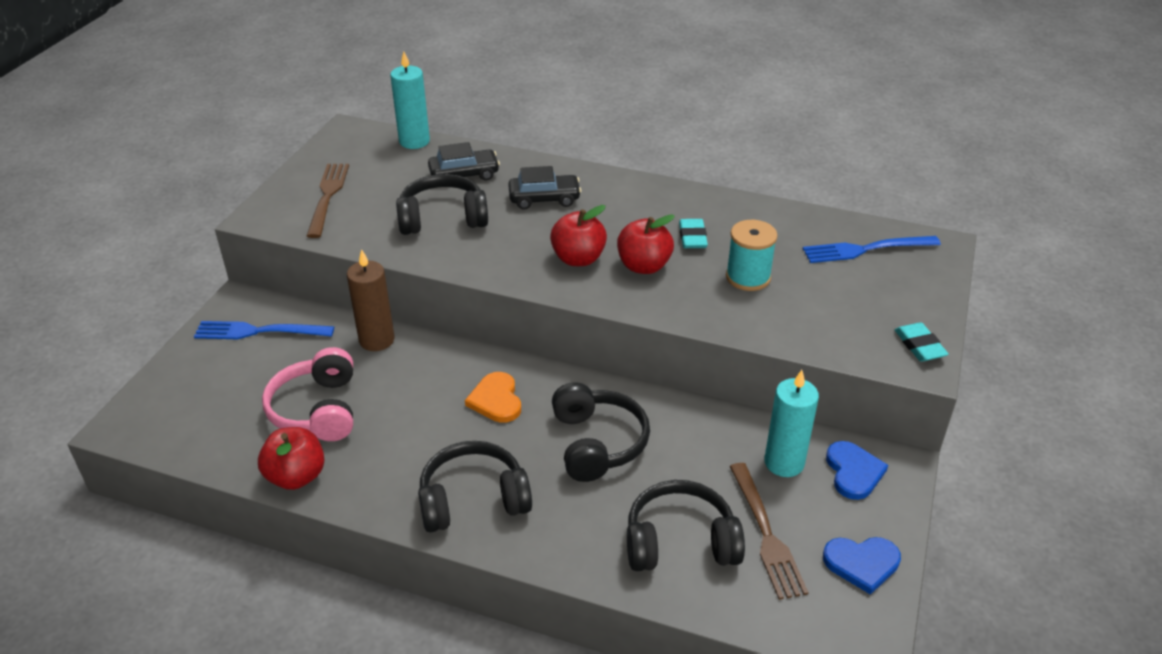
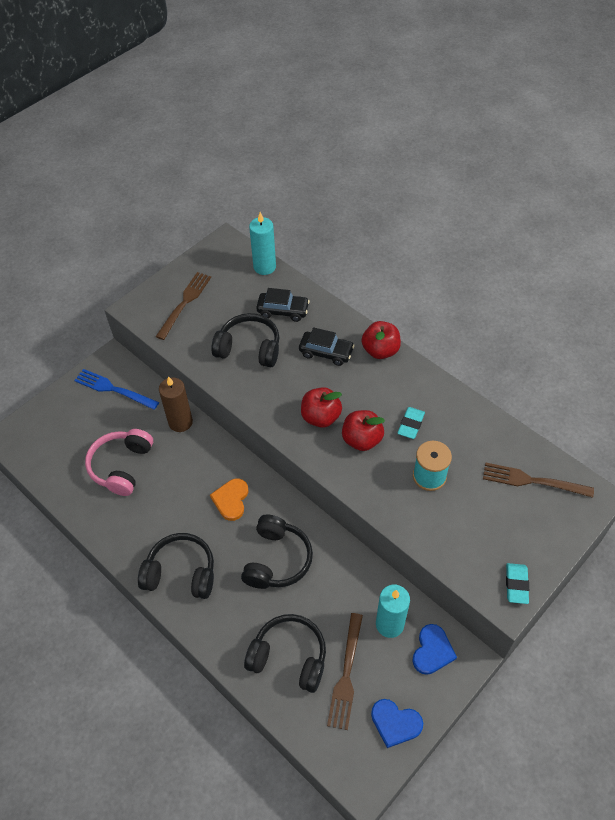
camera: 25 degrees right, 15 degrees up
red apple [258,427,325,490] -> red apple moved to [362,321,401,359]
blue fork [803,236,941,263] -> brown fork [483,463,594,498]

